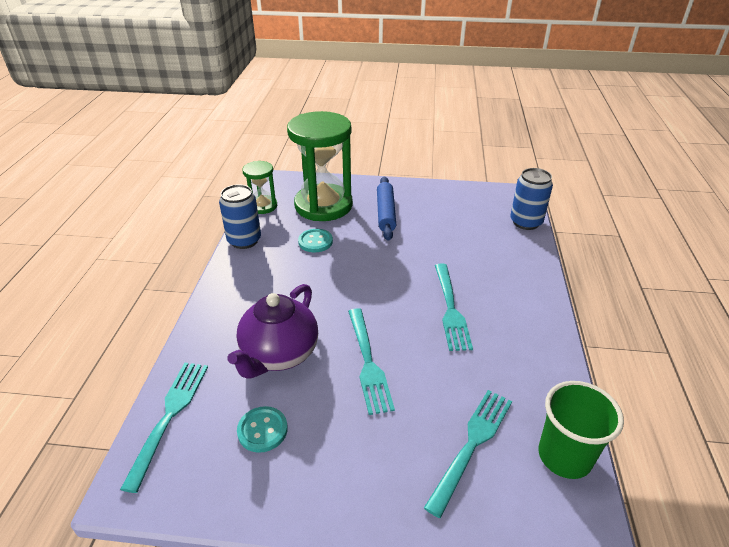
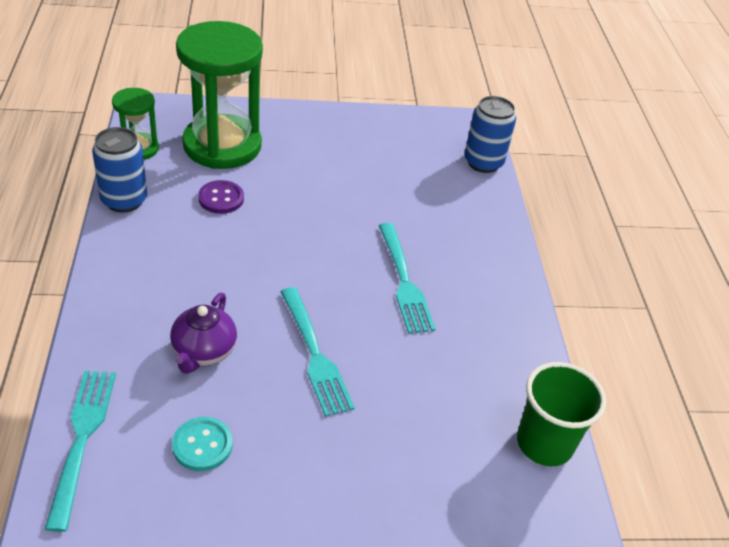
camera: 15 degrees left, 5 degrees up
purple teapot [228,284,318,379] -> purple teapot [170,293,237,374], size x0.66
turquoise button [298,229,333,252] -> purple button [198,180,244,214]
blue rolling pin [377,177,396,241] -> none
turquoise fork [424,390,512,518] -> none

